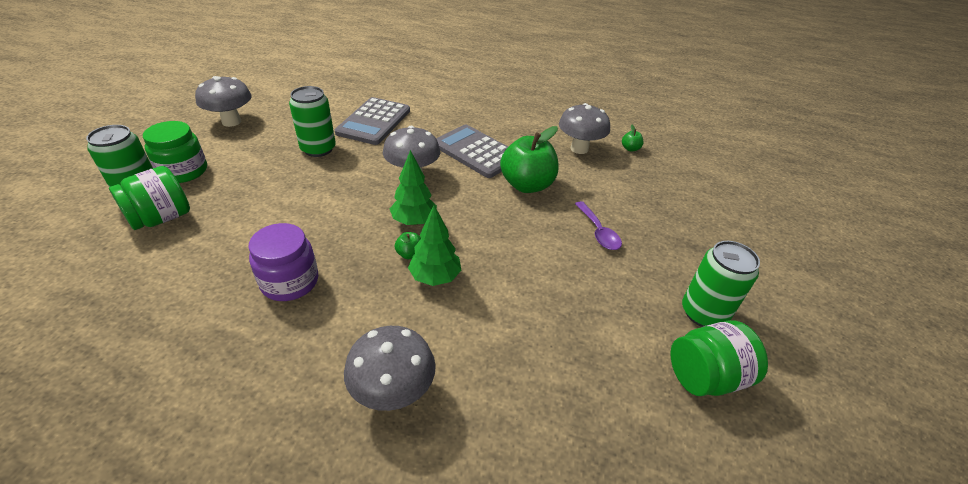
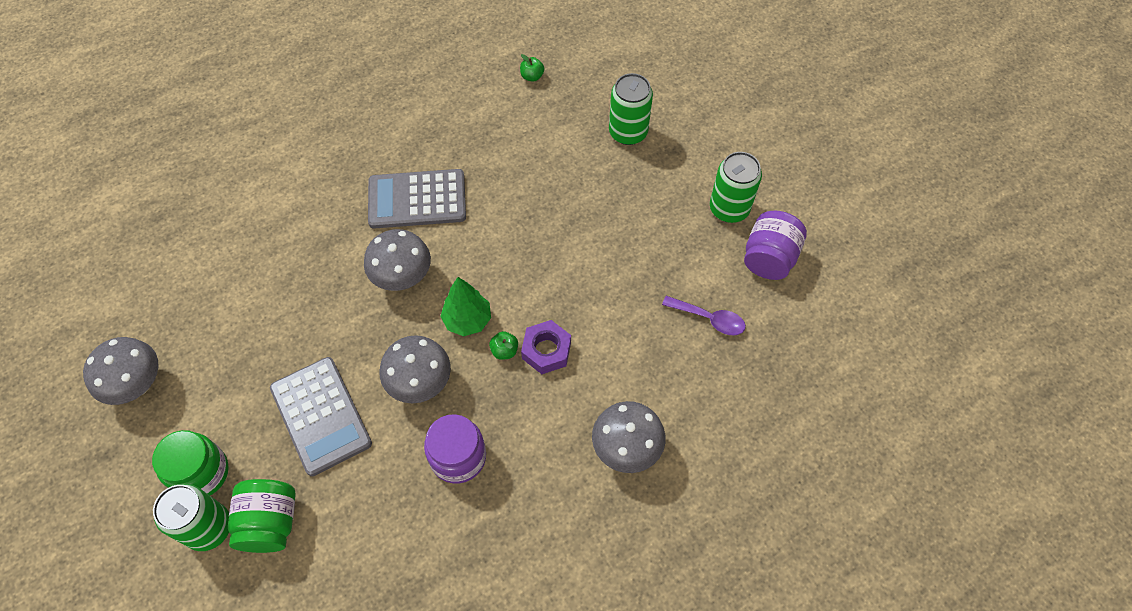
camera: 45 degrees left, 20 degrees up
green can [289,86,336,157] -> green can moved to [609,73,653,145]
grey calculator [335,97,410,145] -> grey calculator moved to [270,357,372,476]
green tree [408,205,461,286] -> purple nut [521,320,571,374]
green apple [500,126,559,193] -> none
grey mushroom [559,103,610,154] -> grey mushroom moved to [380,335,451,403]
purple spoon [575,201,622,250] -> purple spoon moved to [662,296,746,335]
green jar [671,320,768,396] -> purple jar [744,211,807,280]

